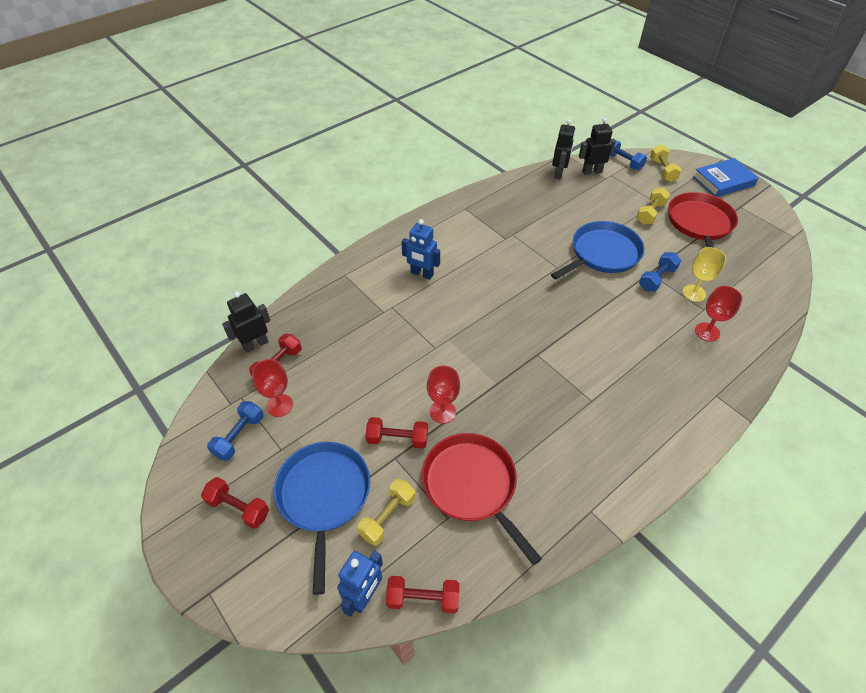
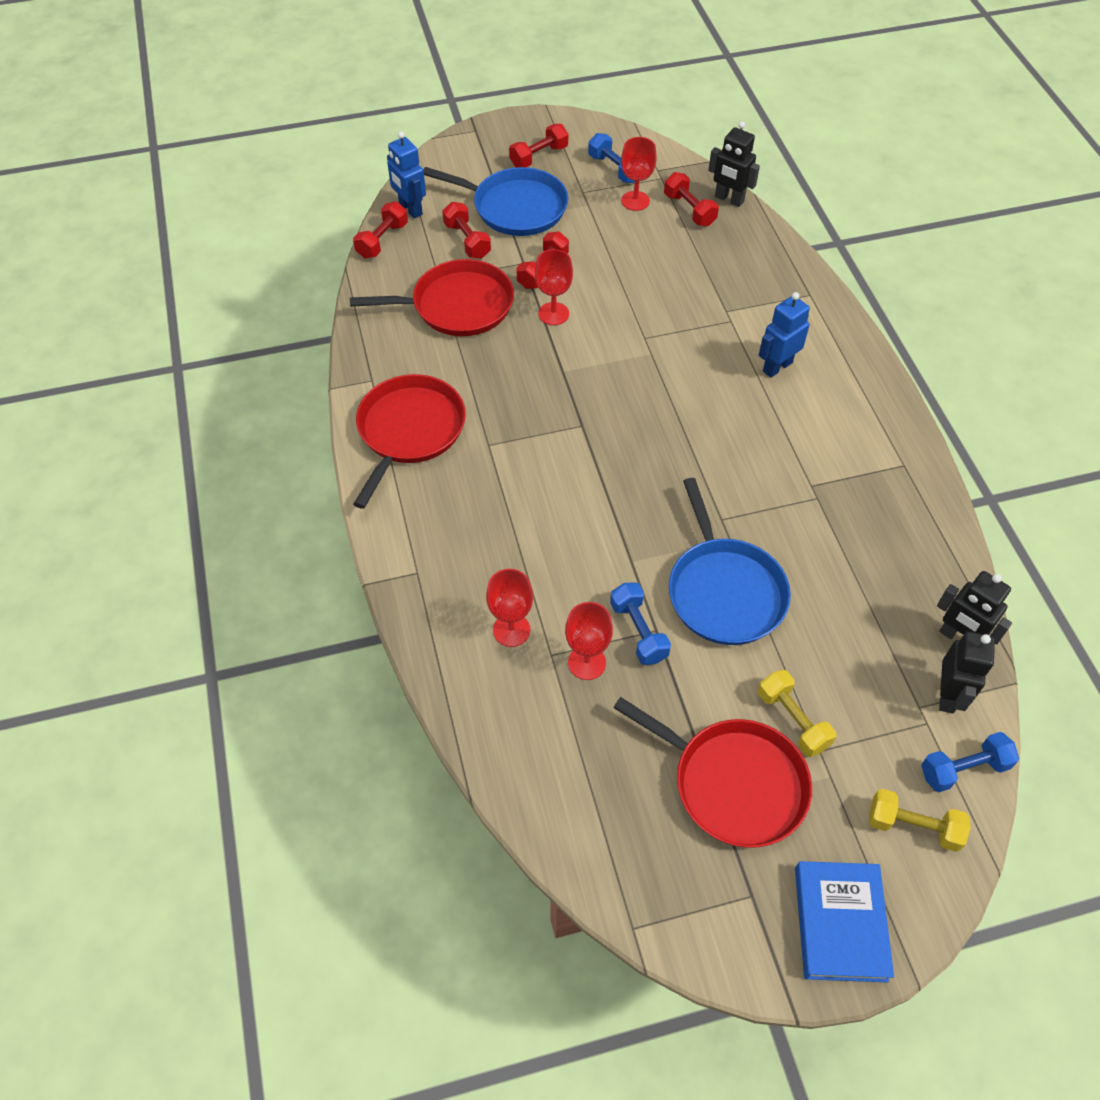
camera: 115 degrees right, 5 degrees up
black robot [222,292,270,353] -> black robot turned 135 degrees clockwise [708,121,760,207]
yellow dumbbell [357,479,415,546] -> red dumbbell [442,202,491,259]
yellow goblet [682,247,726,302] -> red goblet [565,602,613,680]
none -> red pan [353,374,466,509]

